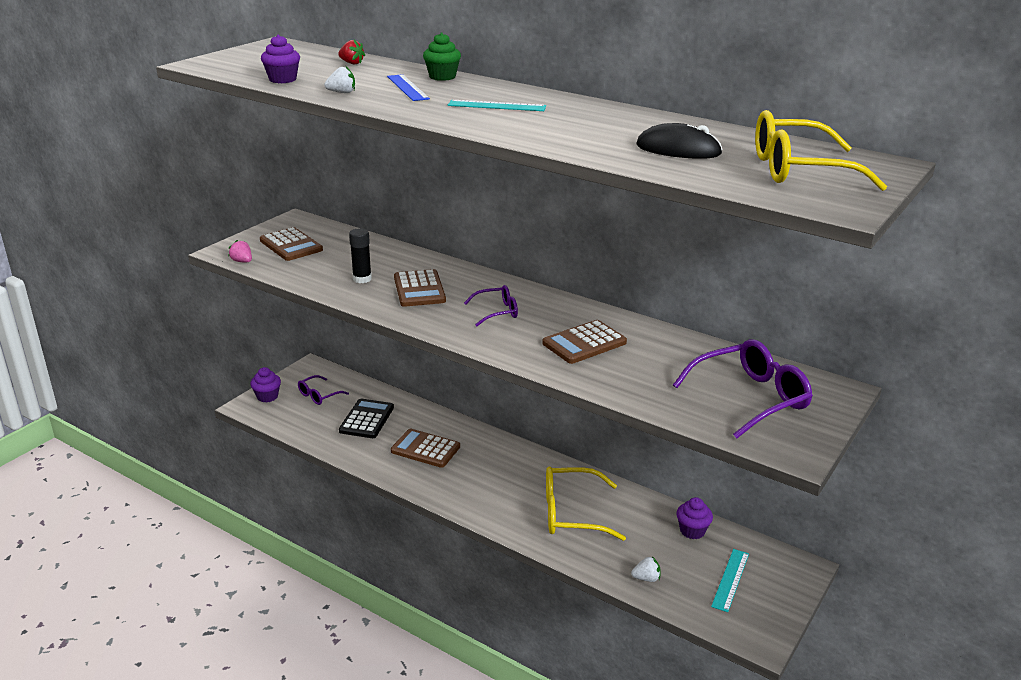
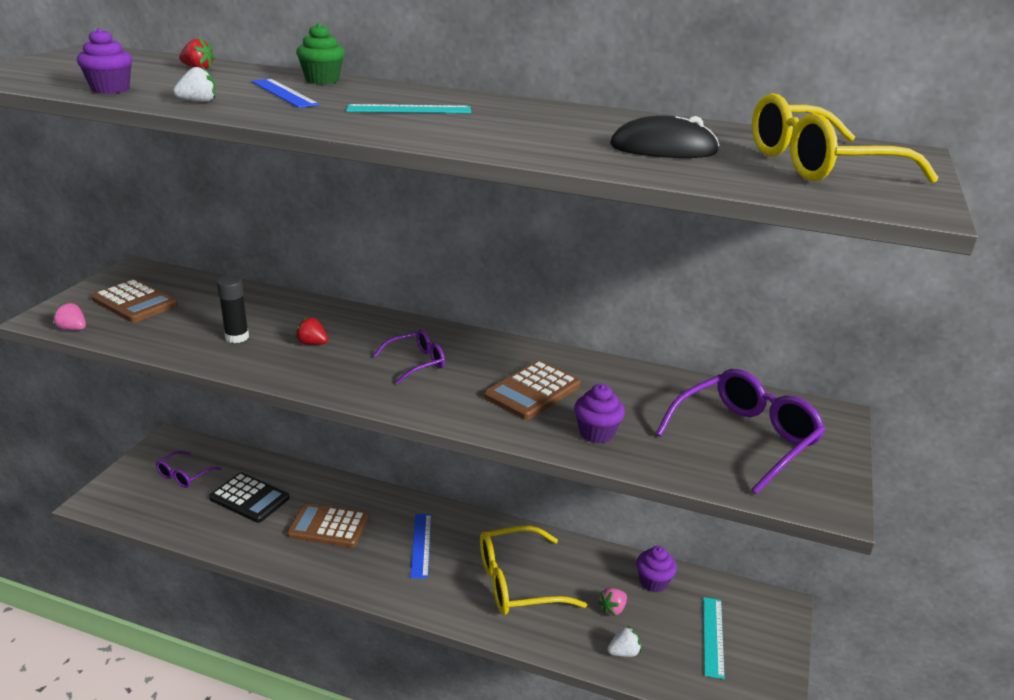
camera: 15 degrees left, 0 degrees up
purple cupcake [250,367,281,403] -> purple cupcake moved to [574,384,625,444]
black calculator [339,399,394,438] -> black calculator turned 120 degrees clockwise [209,472,290,523]
brown calculator [394,269,446,307] -> red strawberry [295,317,328,345]
none -> blue ruler [410,514,431,578]
none -> pink strawberry [598,588,627,616]

